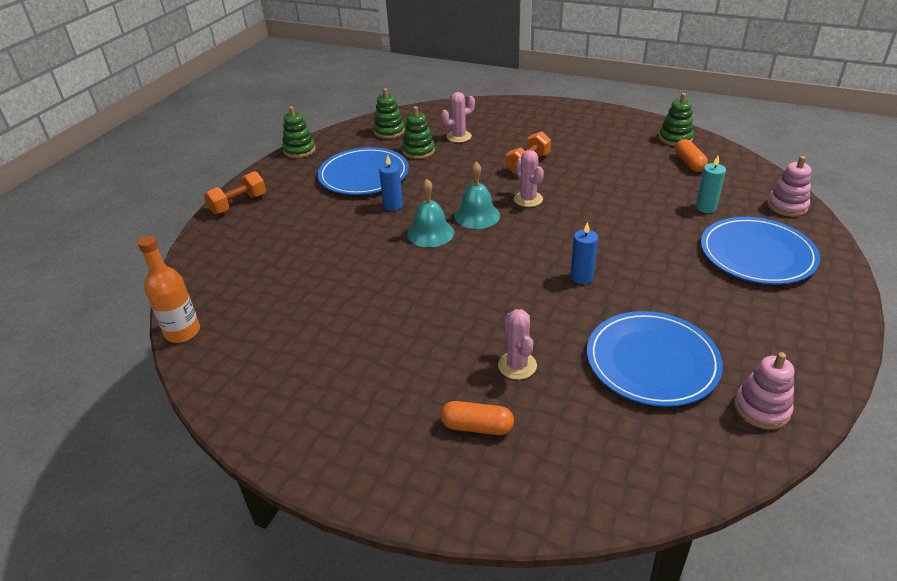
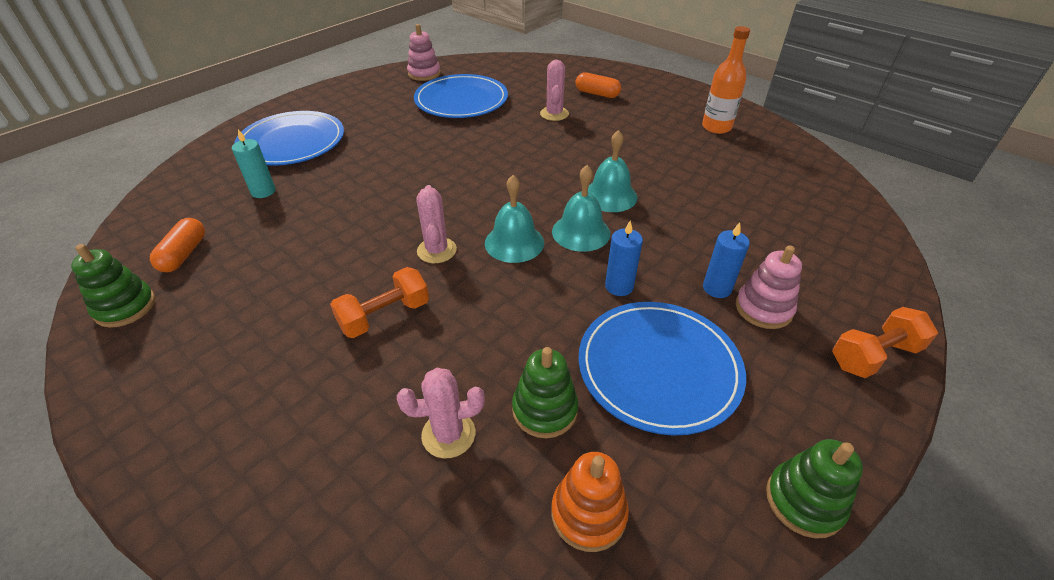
camera: 165 degrees left, 5 degrees up
orange bottle [138,236,200,343] -> orange bottle moved to [702,26,750,134]
green stacking toy [373,88,405,139] -> orange stacking toy [551,452,629,552]
blue candle [570,222,598,284] -> blue candle moved to [703,222,750,298]
pink stacking toy [767,156,811,217] -> pink stacking toy moved to [736,245,802,329]
none -> turquoise bell [588,130,637,212]

